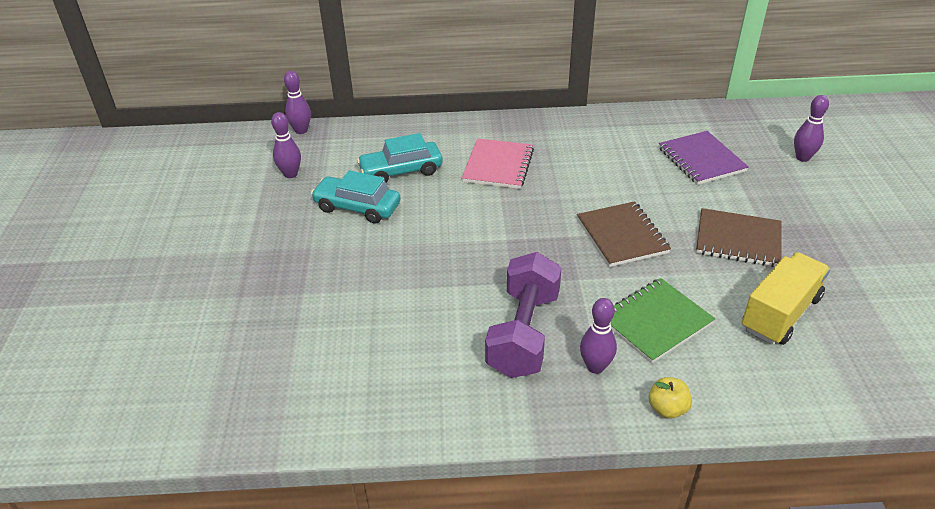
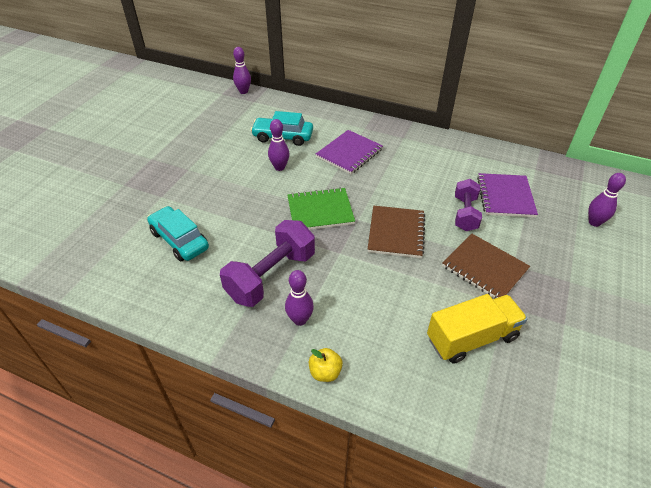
camera: 25 degrees right, 5 degrees up
purple bowling pin [271,112,301,178] -> purple bowling pin moved to [268,119,289,171]
turquoise car [311,170,401,224] -> turquoise car moved to [147,206,209,261]
pink notebook [462,138,534,189] -> purple notebook [316,130,383,174]
green notebook [611,278,715,363] -> green notebook moved to [287,187,355,230]
none -> purple dumbbell [455,179,482,231]

